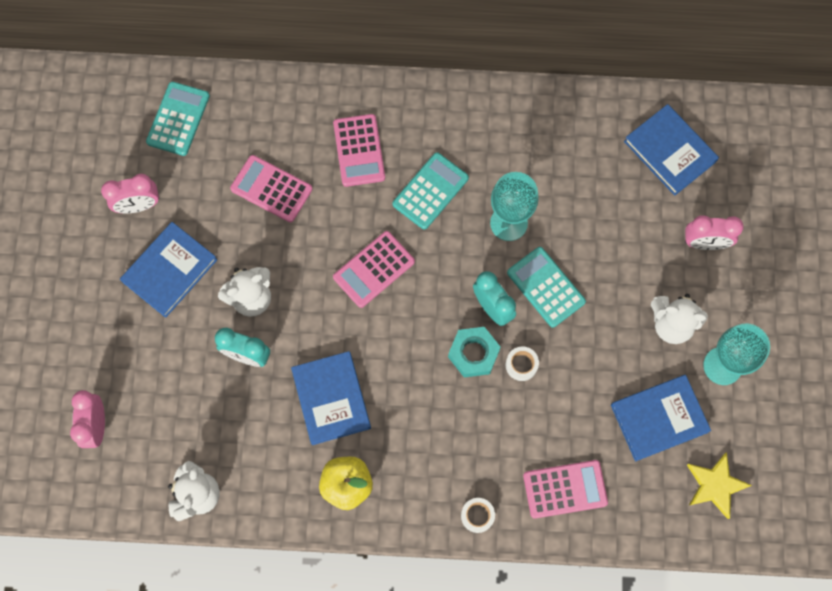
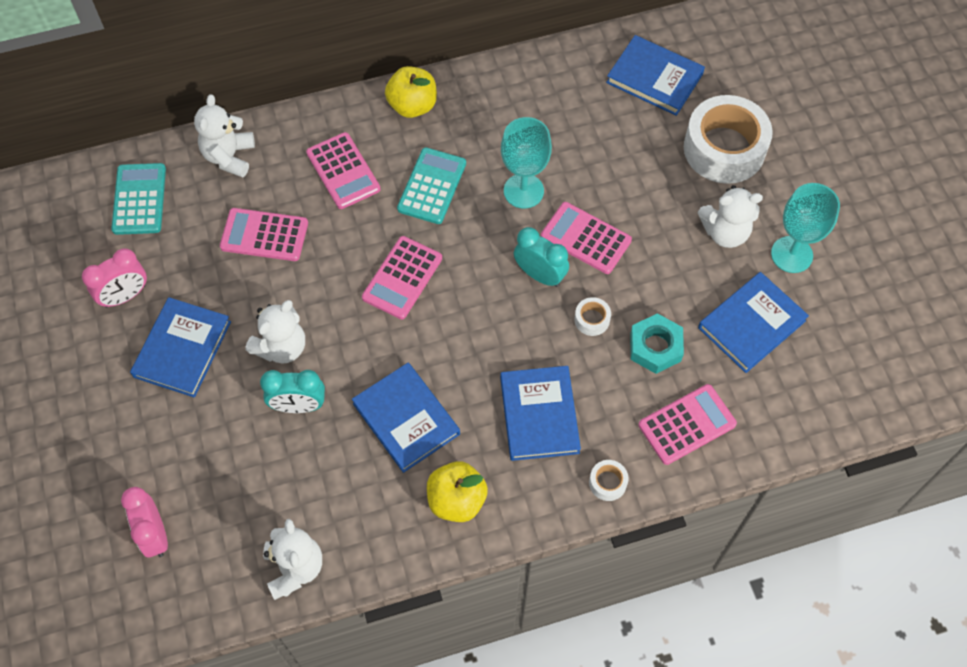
camera: 20 degrees left, 10 degrees down
turquoise nut [448,327,501,378] -> turquoise nut moved to [630,313,684,374]
turquoise calculator [507,247,586,328] -> pink calculator [541,202,632,274]
pink clock [685,215,744,250] -> white tape [684,95,773,184]
yellow star [687,452,752,519] -> none
none -> white teddy bear [194,94,255,178]
none -> yellow apple [385,66,437,118]
none -> blue book [500,366,581,461]

